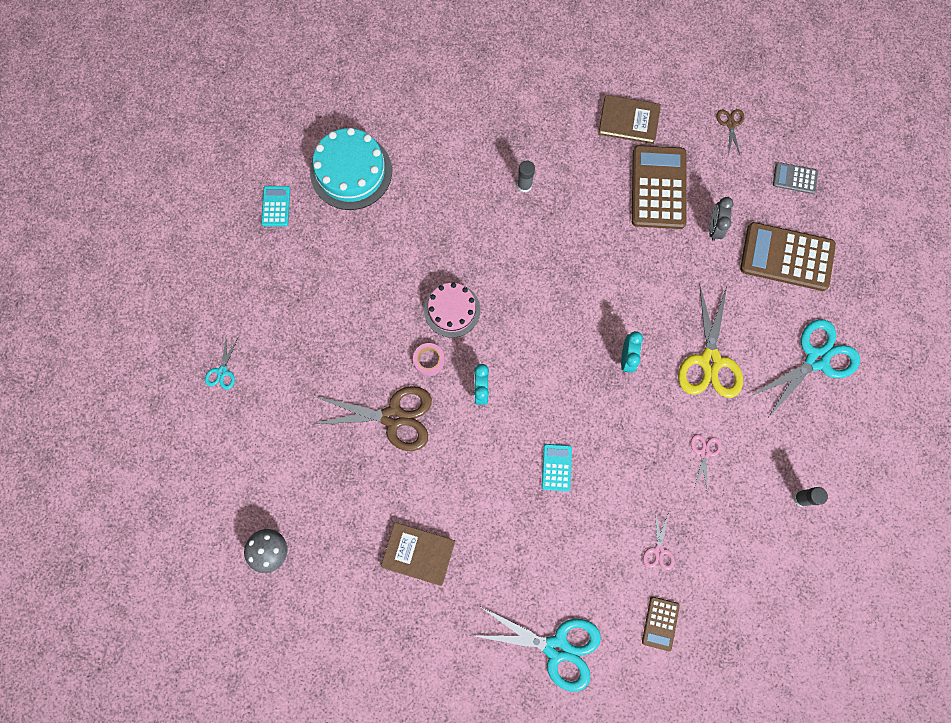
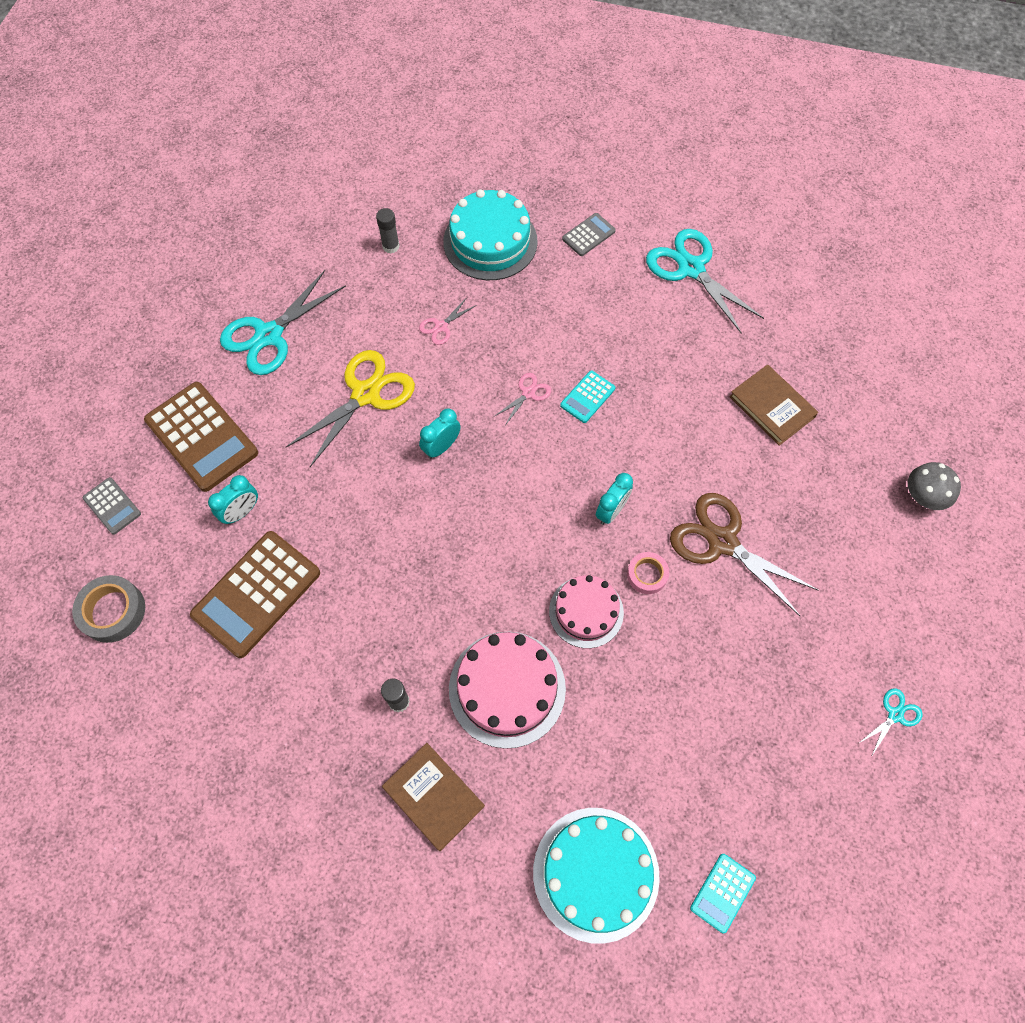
camera: 145 degrees left, 10 degrees down
brown book [598,95,661,144] -> brown book moved to [382,743,485,851]
brown calculator [642,596,680,651] -> grey calculator [562,213,616,256]
pink scissors [643,511,675,570] -> pink scissors moved to [493,373,551,425]
grey clock [709,197,733,241] -> turquoise clock [208,475,258,524]
brown scissors [716,109,744,156] -> grey tape [72,575,145,643]
turquoise scissors [749,319,860,419] -> turquoise scissors turned 45 degrees counterclockwise [220,270,346,375]
none -> turquoise cake [443,189,538,280]
none -> pink cake [449,632,566,749]

